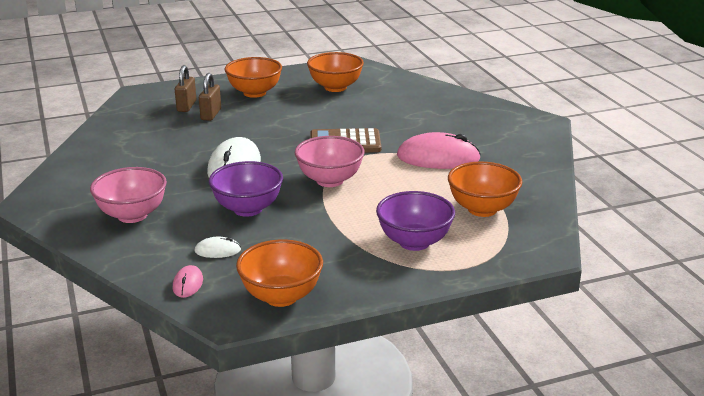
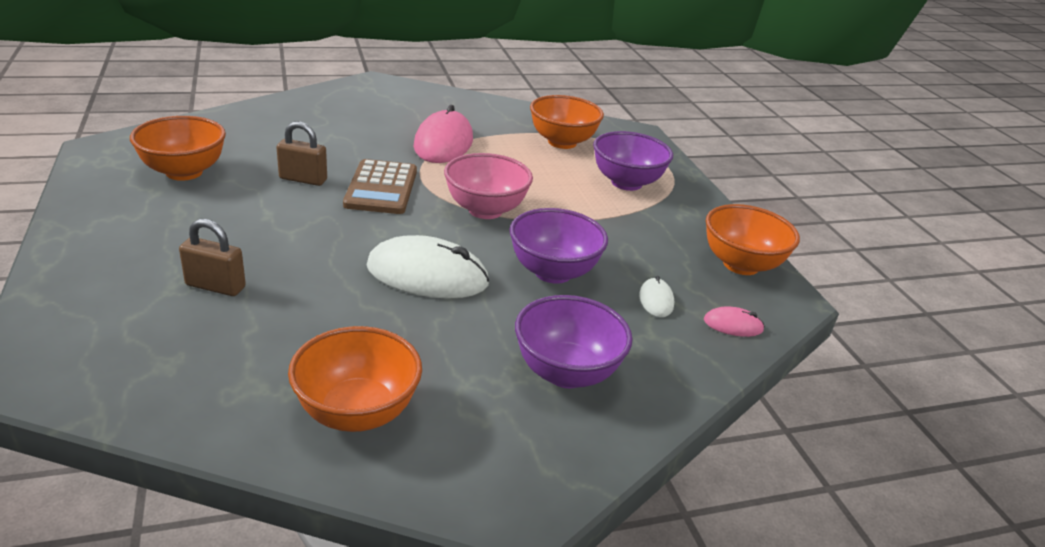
camera: 90 degrees left, 5 degrees up
pink bowl [90,167,167,223] -> purple bowl [515,295,633,388]
brown padlock [175,65,197,112] -> brown padlock moved to [276,121,327,186]
orange bowl [225,57,282,98] -> orange bowl moved to [288,326,422,432]

